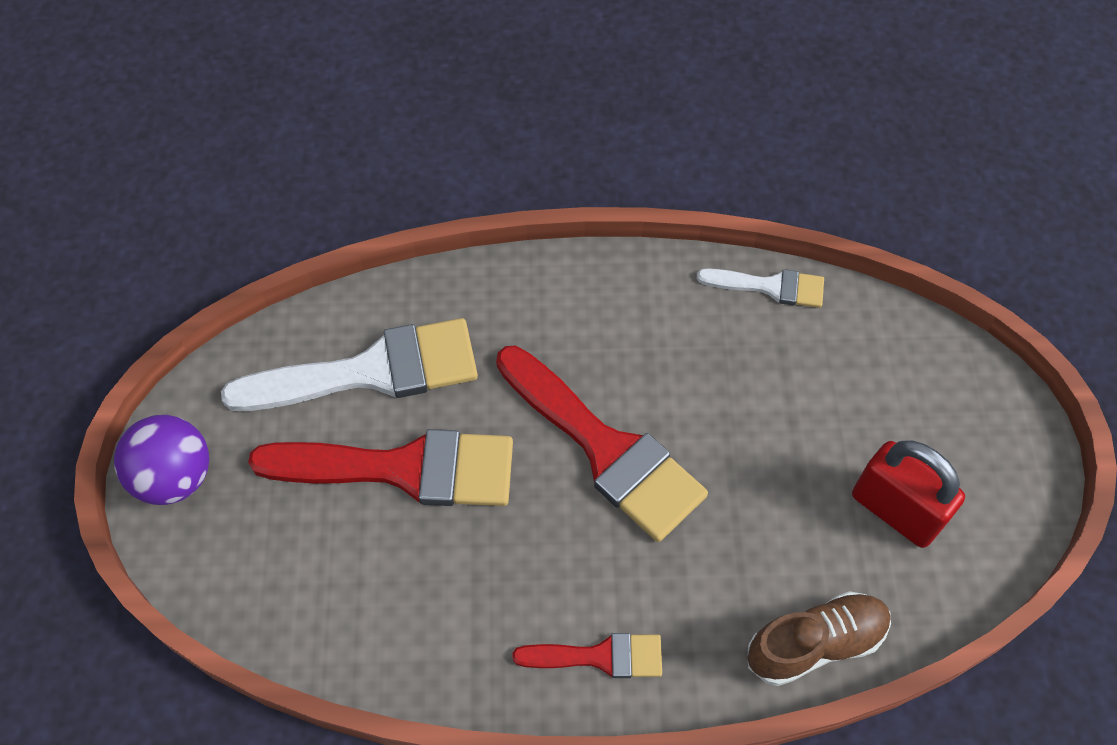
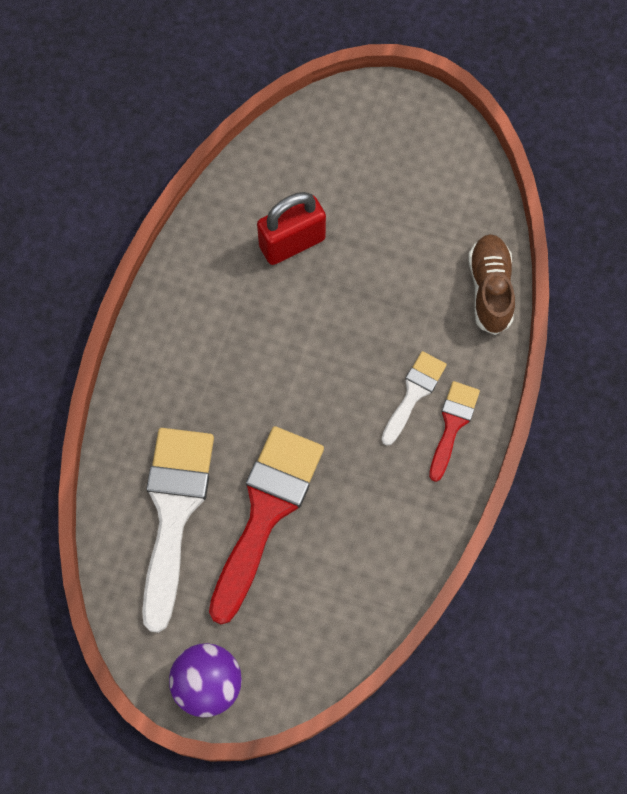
camera: 70 degrees left, 10 degrees up
red brush [496,345,708,542] -> none
white brush [697,268,824,308] -> white brush moved to [381,351,447,446]
red padlock [852,440,965,548] -> red padlock moved to [257,192,326,265]

